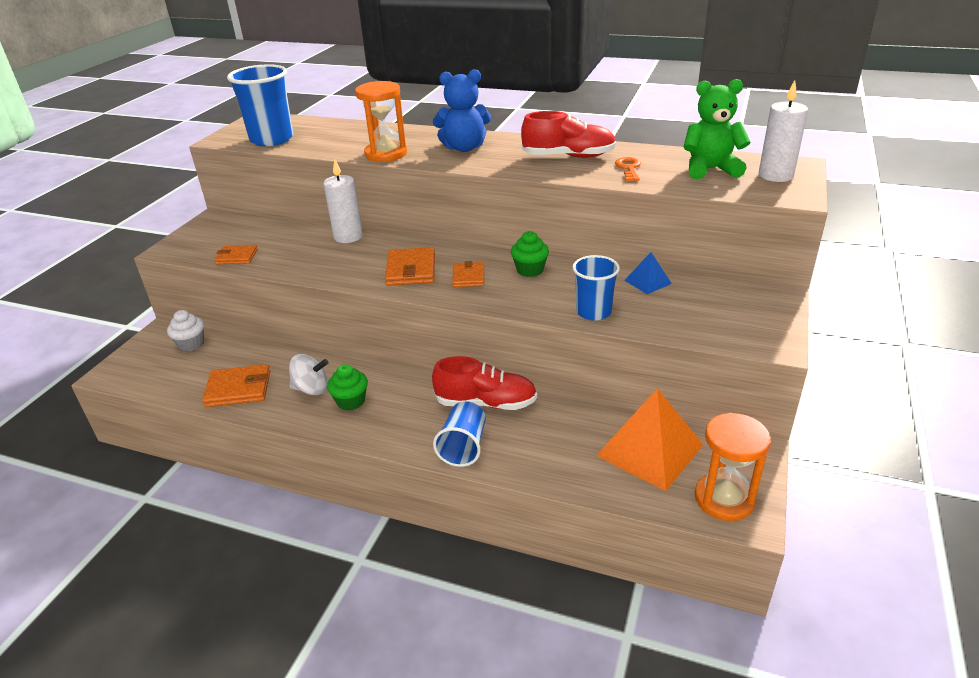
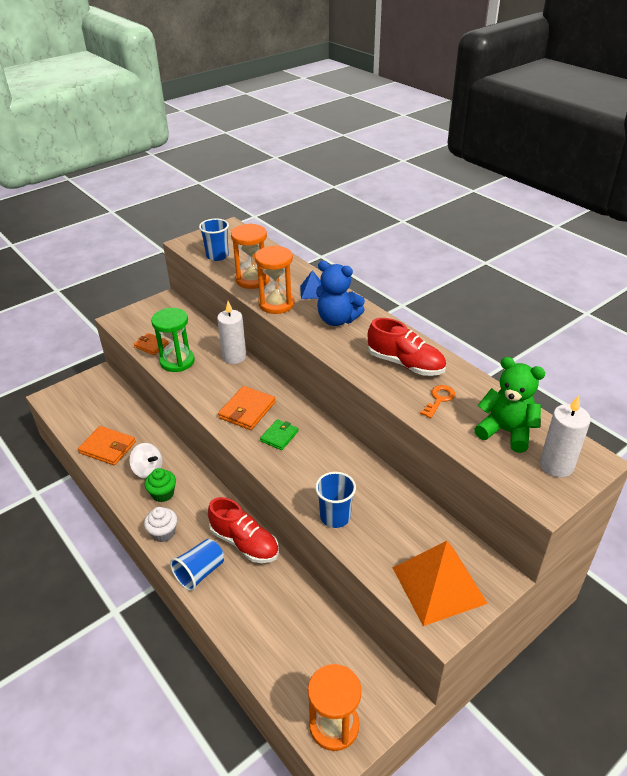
camera: 30 degrees right, 5 degrees up
white cupcake [167,310,204,351] -> white cupcake moved to [144,507,177,542]
blue cup [227,64,294,146] -> blue cup [199,218,229,261], size x0.64
orange wallet [452,261,484,287] -> green wallet [260,419,299,450]
green cupcake [511,231,549,277] -> none
orange pyramid [596,388,703,491] -> orange pyramid moved to [393,541,488,626]
blue pyramid [624,252,672,294] -> blue pyramid moved to [300,270,321,299]
none -> green hourglass [151,308,195,372]
none -> orange hourglass [231,223,270,289]

